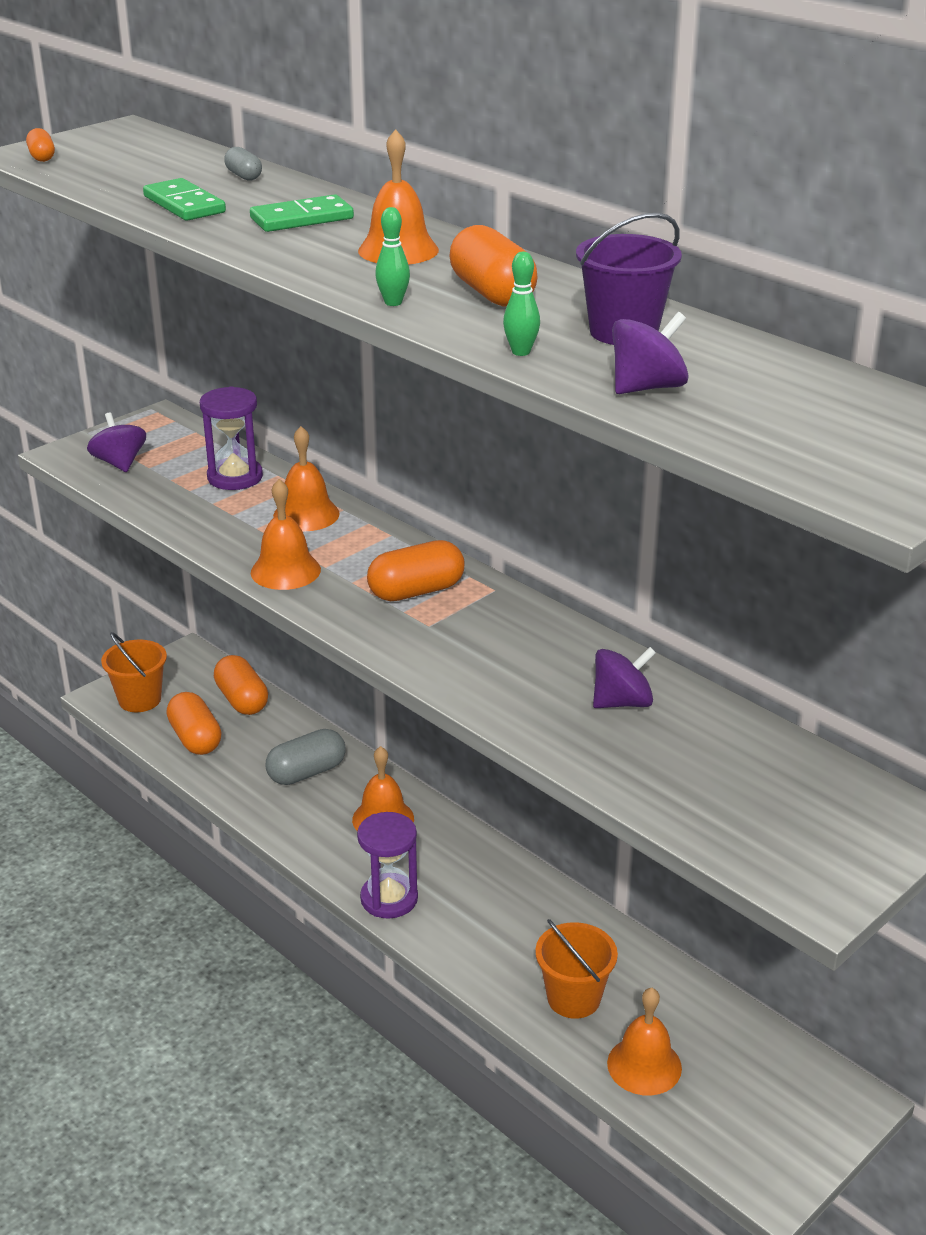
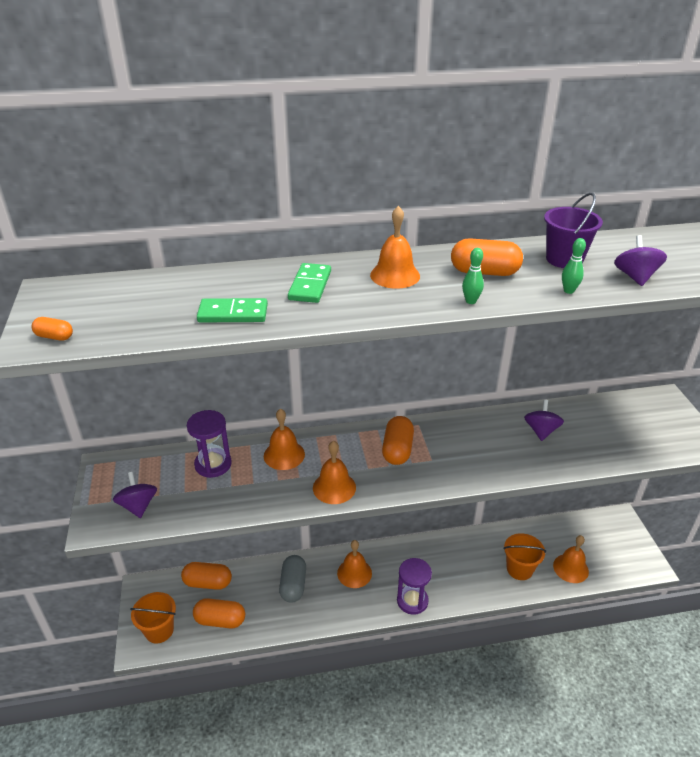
camera: 55 degrees left, 5 degrees up
purple spinning top [87,412,146,472] -> purple spinning top turned 60 degrees clockwise [113,472,157,518]
grey capsule [224,147,262,181] -> none

